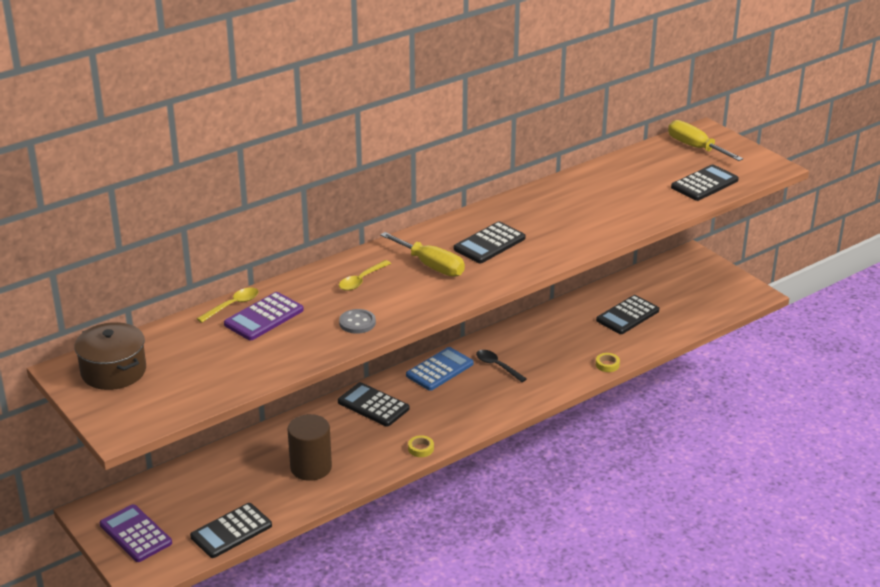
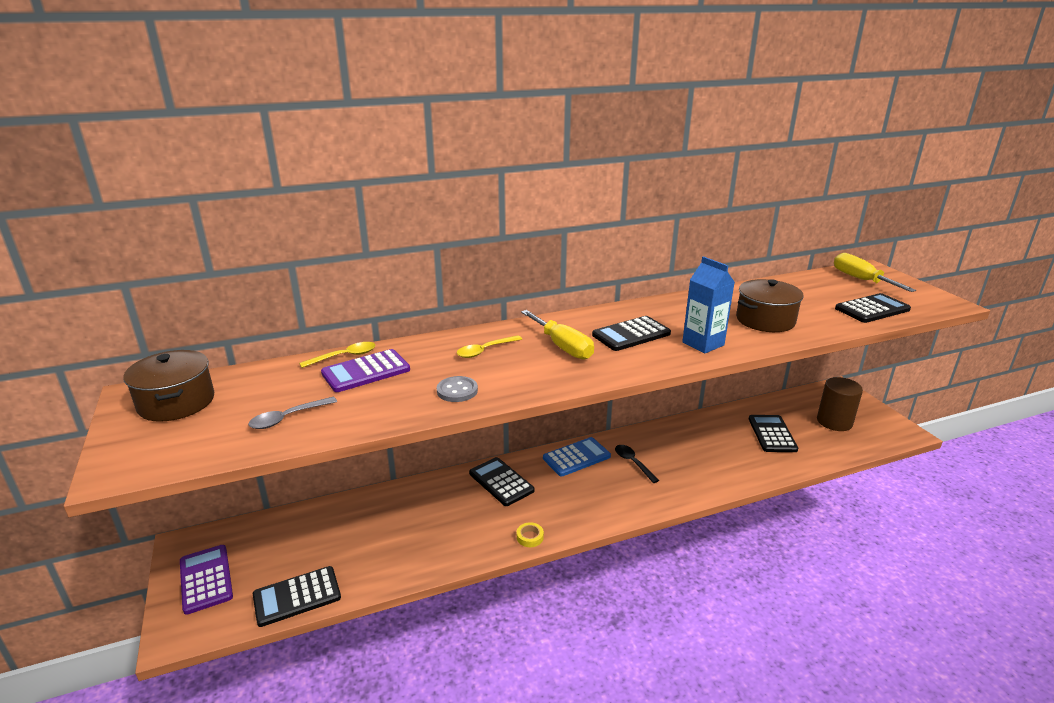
camera: 15 degrees right, 5 degrees down
brown cylinder [288,414,332,481] -> brown cylinder moved to [817,377,863,431]
black calculator [596,295,659,334] -> black calculator turned 120 degrees clockwise [749,415,798,452]
yellow tape [596,353,620,372] -> none
none -> grey spoon [248,397,337,429]
none -> blue carton [682,256,735,354]
none -> brown pot [736,279,803,332]

